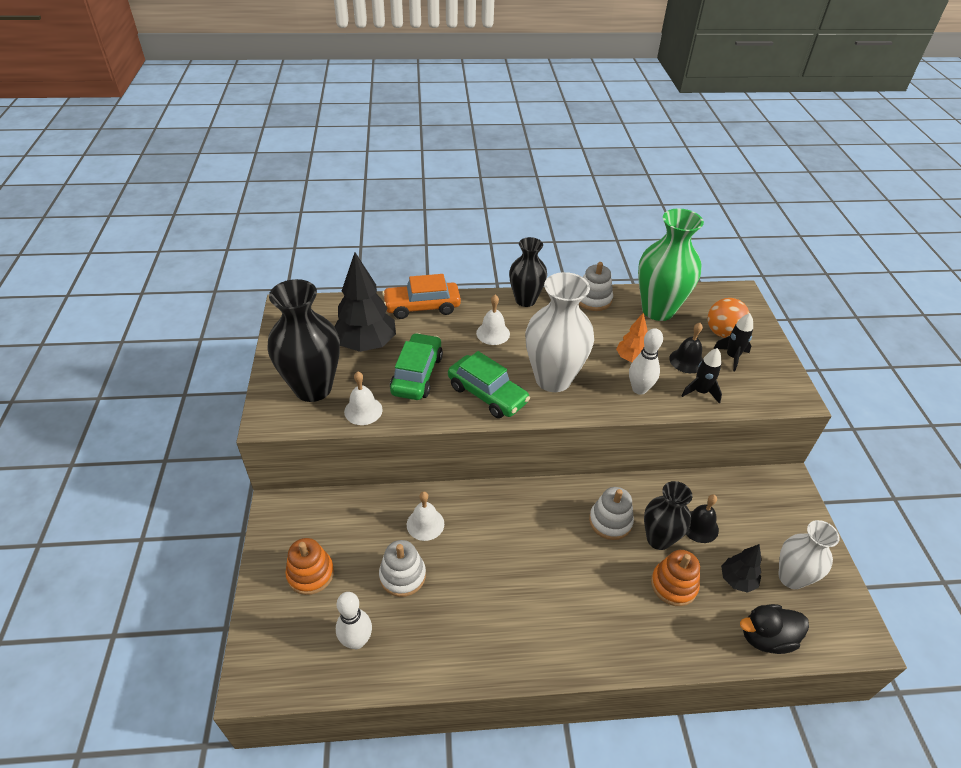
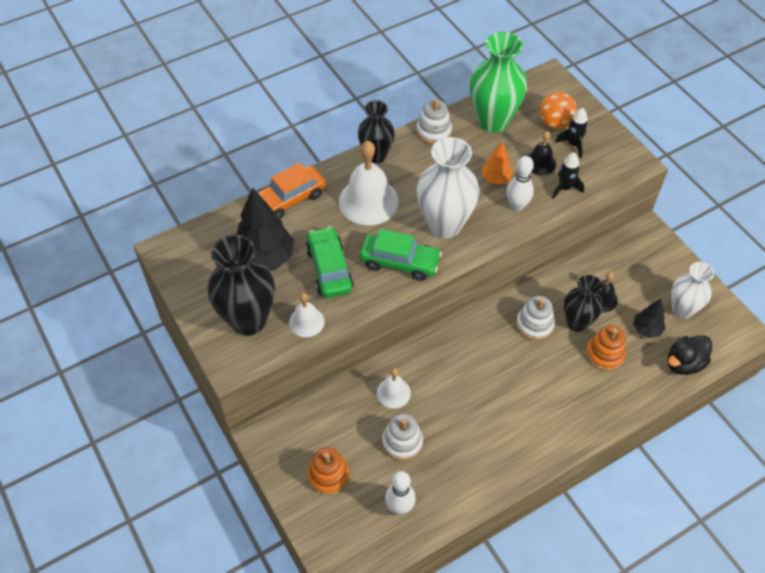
camera: 25 degrees left, 10 degrees up
white bell [476,295,510,345] -> white bell [339,141,399,225], size x1.85

